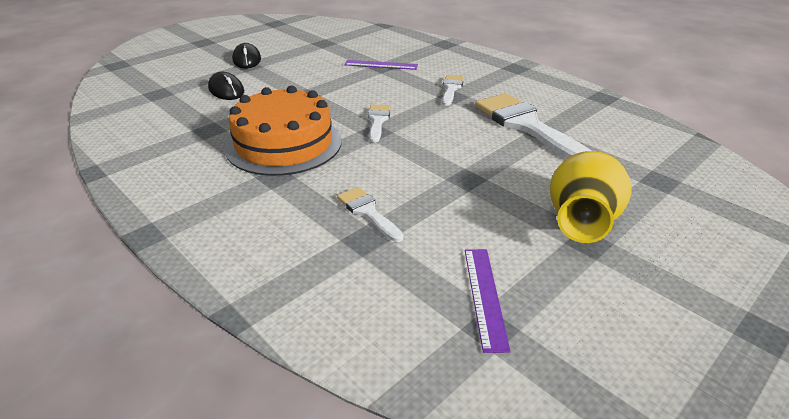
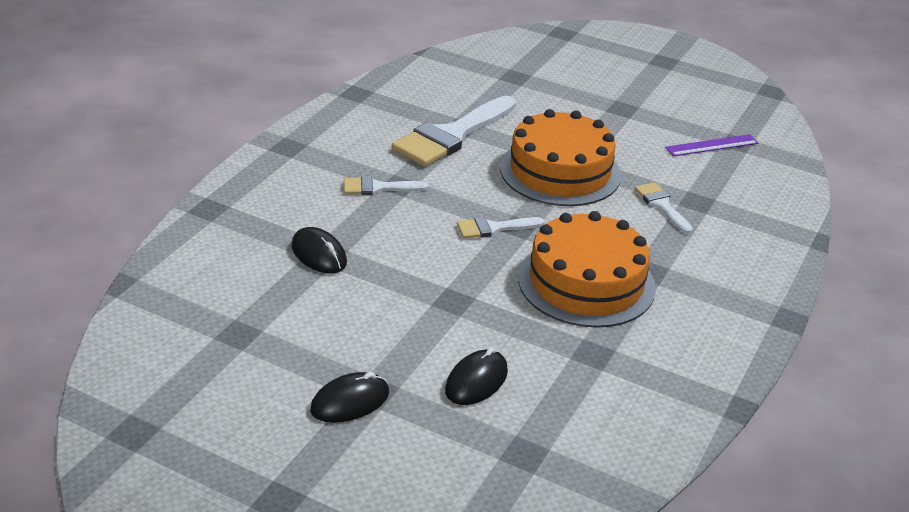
camera: 110 degrees left, 0 degrees up
white brush [337,187,404,242] -> white brush turned 120 degrees clockwise [635,182,693,234]
purple ruler [344,60,418,70] -> black mouse [291,227,347,274]
yellow vase [550,151,632,243] -> none
none -> orange cake [500,109,621,206]

